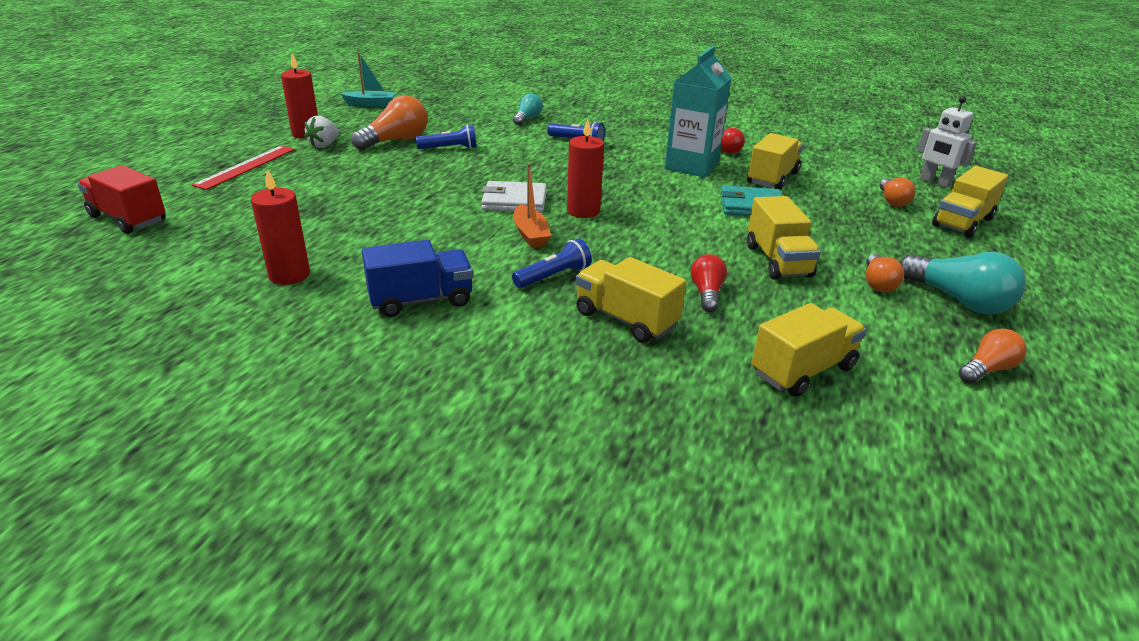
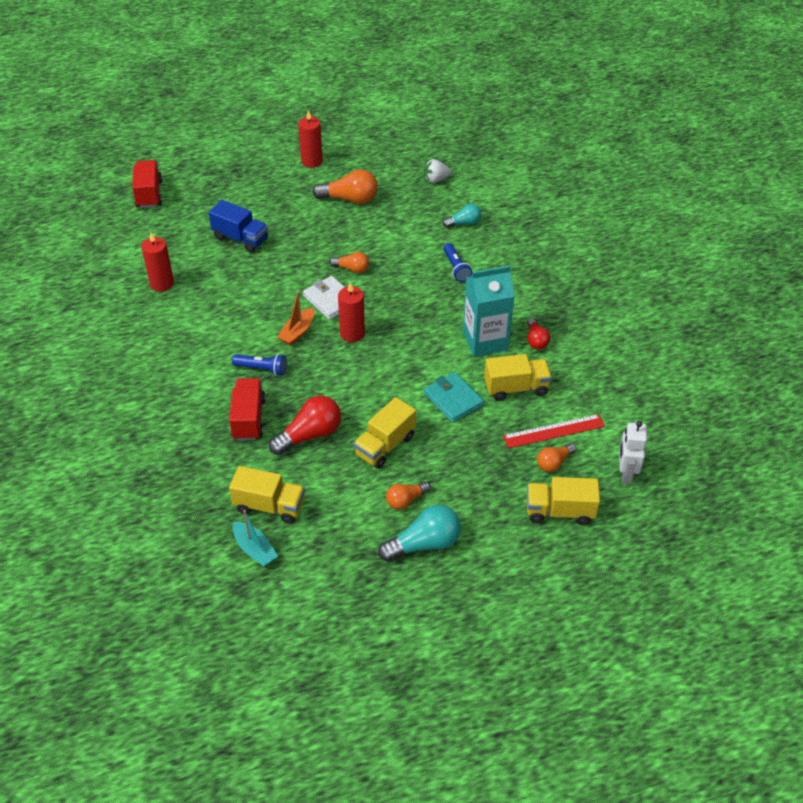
camera: 50 degrees right, 15 degrees up
red ruler [192,146,295,190] -> red ruler moved to [503,414,605,448]
white strawberry [304,116,339,148] -> white strawberry moved to [424,159,451,183]
turquoise boat [340,52,395,107] -> turquoise boat moved to [233,510,278,567]
blue truck [362,240,473,317] -> blue truck moved to [209,200,268,253]
blue flashlight [416,124,477,149] -> none
yellow truck [576,257,686,343] -> red truck [229,378,266,441]
red light bulb [691,254,727,312] -> red light bulb [269,396,341,455], size x1.68
turquoise light bulb [900,252,1026,314] -> turquoise light bulb turned 120 degrees counterclockwise [378,505,461,562]
orange light bulb [959,329,1027,384] -> orange light bulb moved to [329,252,369,273]

